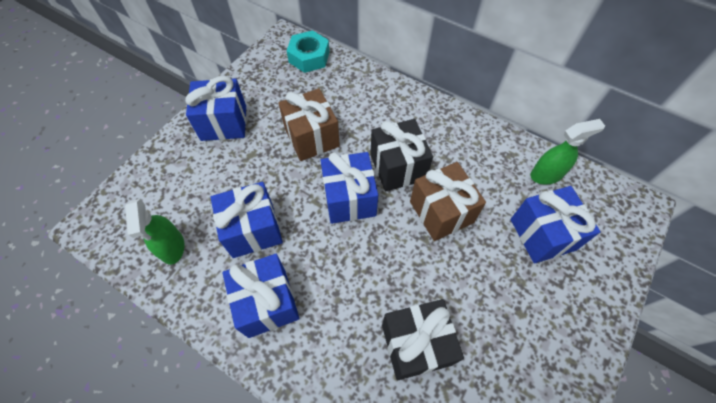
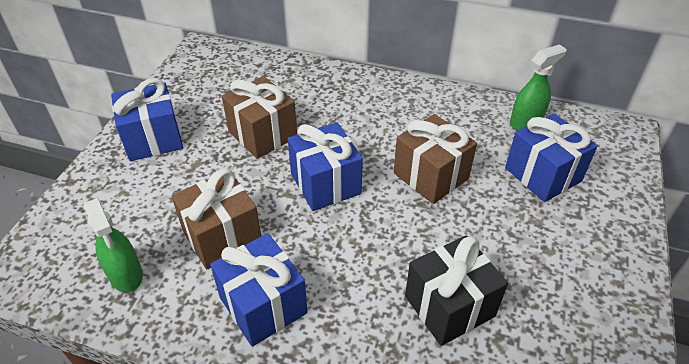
camera: 15 degrees left, 15 degrees down
blue gift [211,182,283,258] -> brown gift [171,169,261,269]
turquoise nut [287,30,330,73] -> none
black gift [370,119,433,192] -> none

